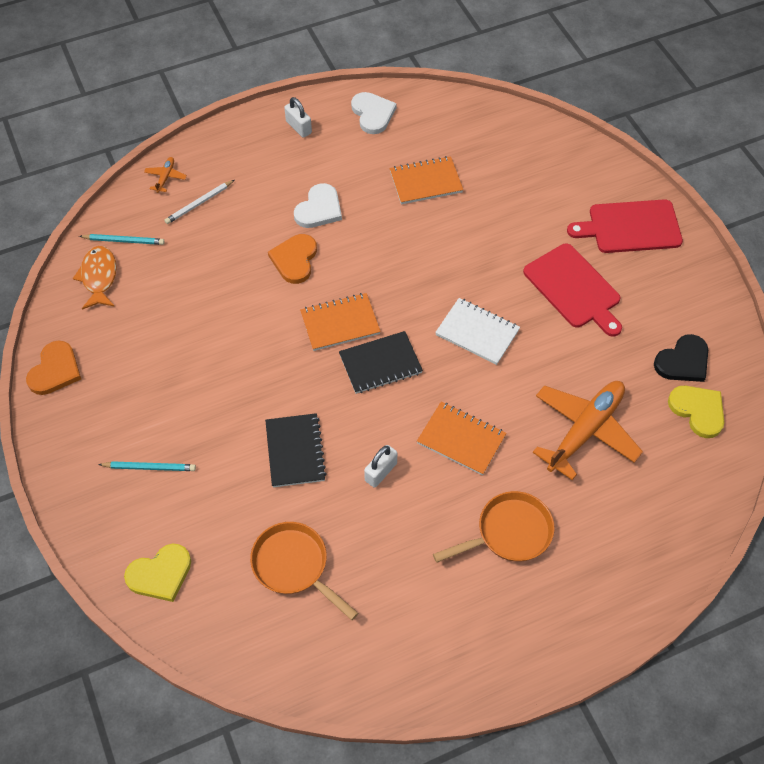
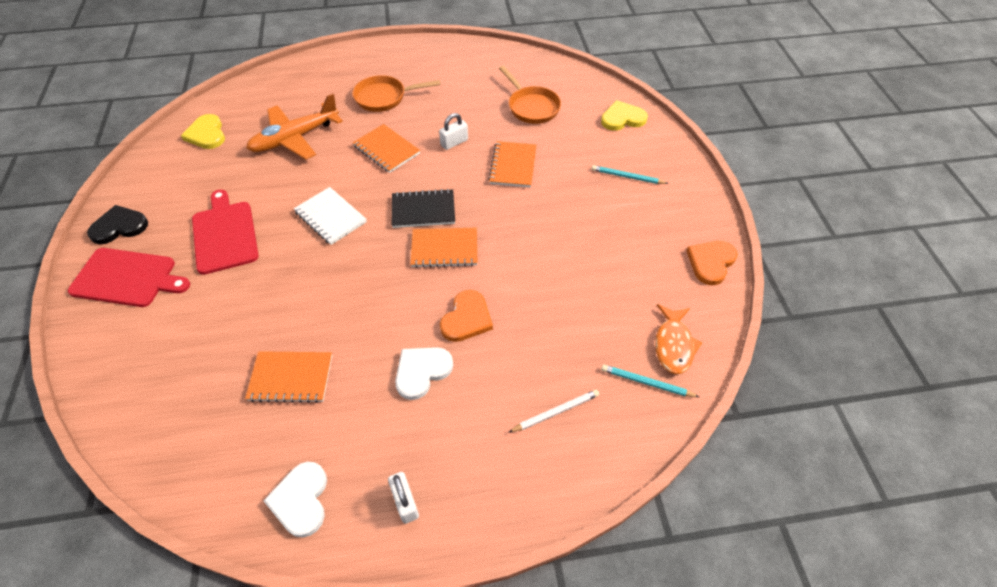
camera: 165 degrees left, 5 degrees down
orange plane [144,157,187,193] -> none
black notebook [265,413,327,487] -> orange notebook [488,141,536,188]
black heart [654,334,708,382] -> black heart moved to [87,205,148,244]

